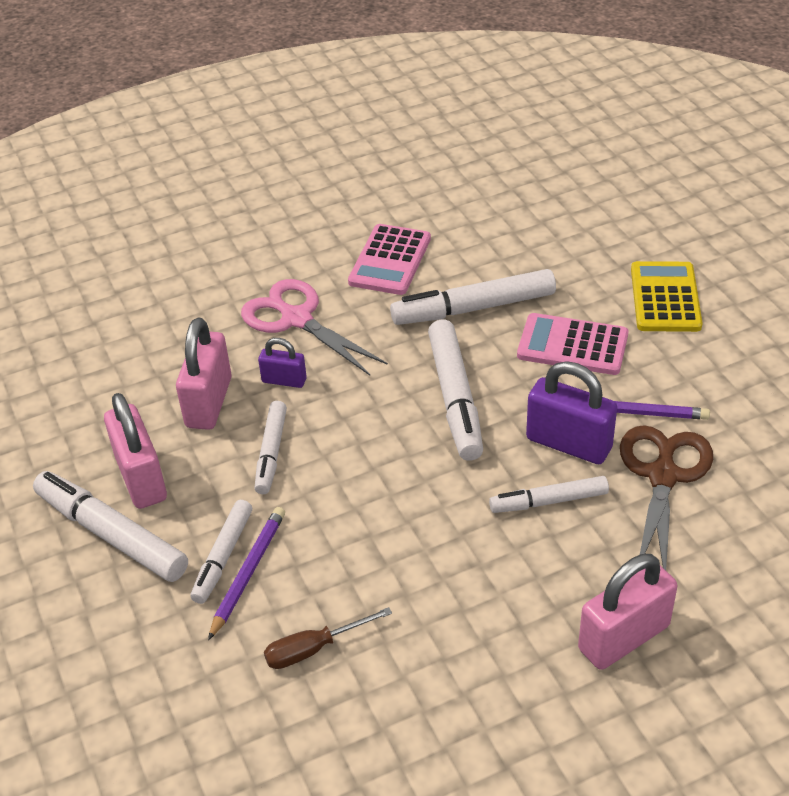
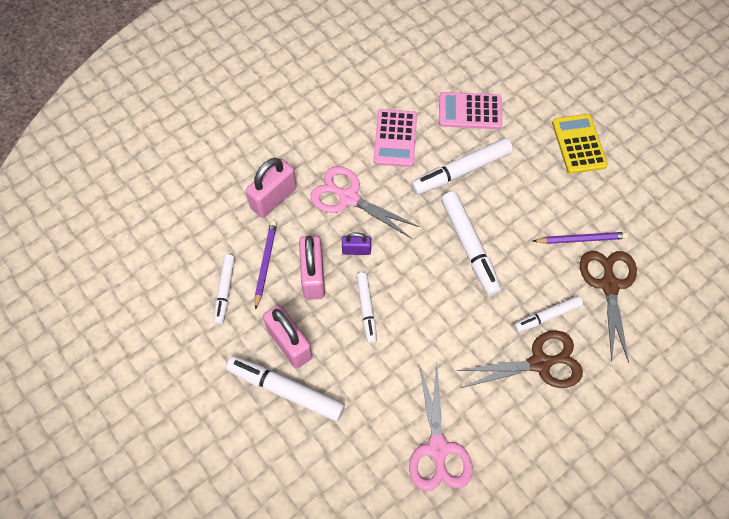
camera: 15 degrees left, 20 degrees up
white marker [190,500,252,604] -> white marker moved to [214,254,235,325]
purple pencil [208,507,285,640] -> purple pencil moved to [255,220,277,310]
brown screwdriver [264,607,392,669] -> pink scissors [409,364,473,491]
pink calculator [517,313,629,375] -> pink calculator moved to [439,92,502,129]
purple padlock [526,361,617,464] -> none
pink padlock [578,554,677,670] -> pink padlock moved to [246,158,297,218]
none -> brown scissors [456,331,583,388]

